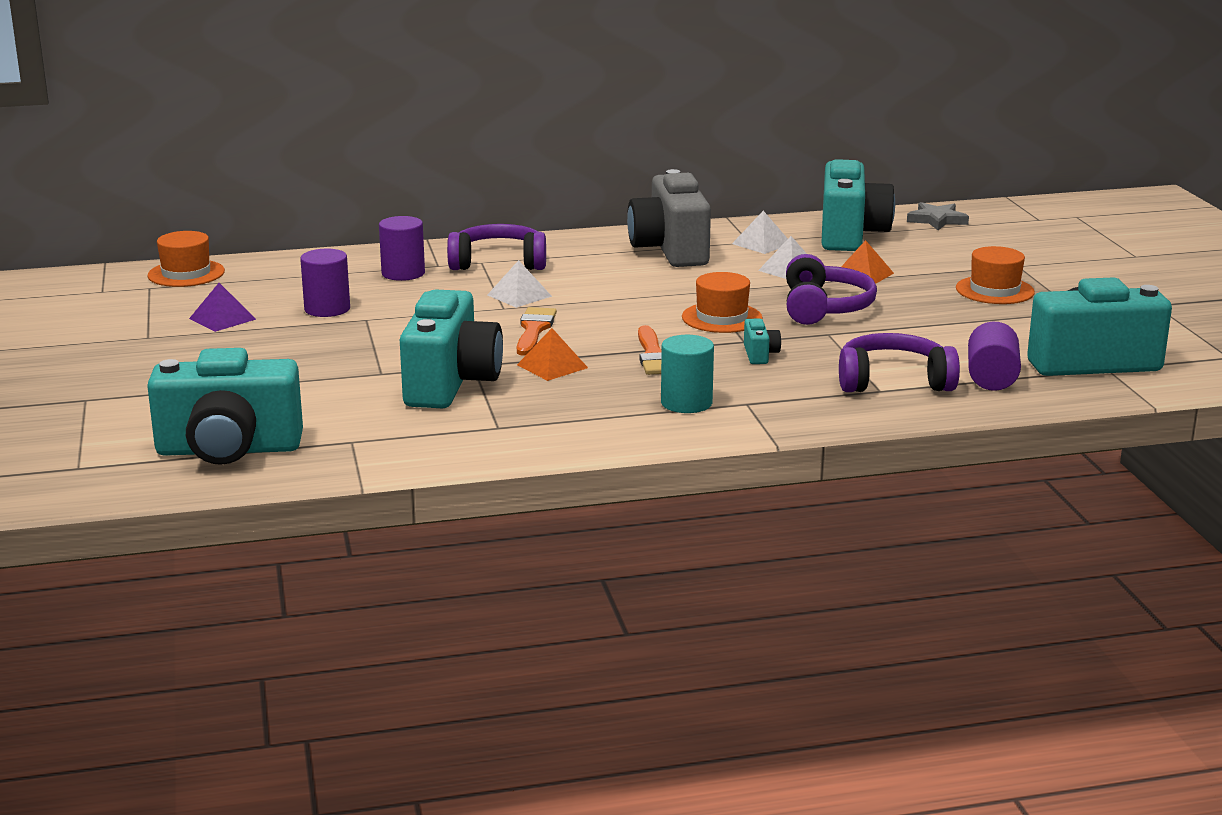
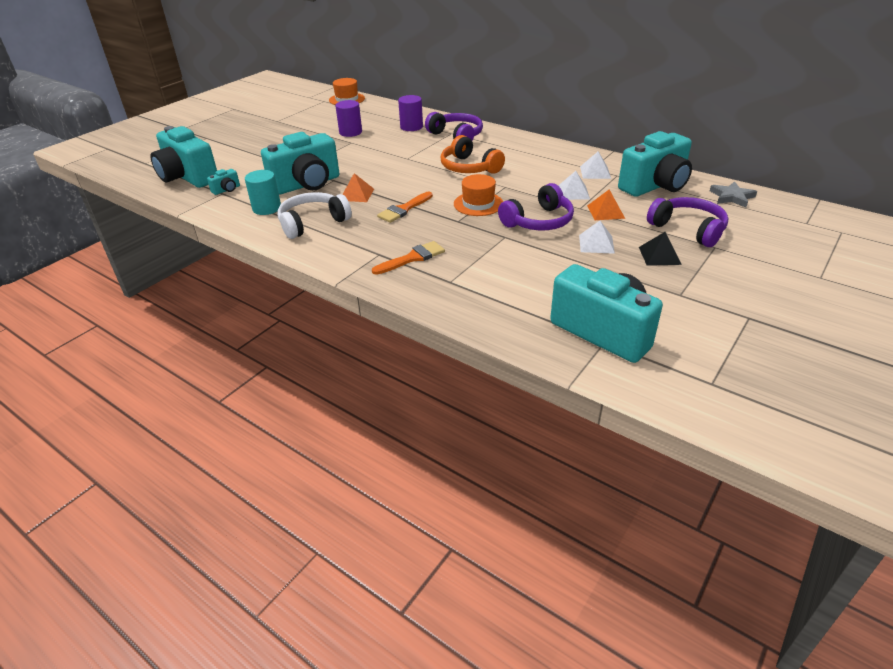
camera: 50 degrees right, 15 degrees up
purple pyramid [189,283,256,332] -> none
white pyramid [487,260,552,308] -> white pyramid moved to [579,221,615,254]
orange brush [517,307,557,356] -> orange brush moved to [372,241,445,275]
grey camera [627,169,711,267] -> none
turquoise cylinder [661,335,714,413] -> turquoise cylinder moved to [245,170,281,215]
turquoise camera [744,319,781,364] -> turquoise camera moved to [207,169,240,195]
purple headphones [839,333,960,392] -> purple headphones moved to [647,197,729,247]
orange hat [956,246,1035,304] -> black pyramid [639,232,682,266]
purple cylinder [968,322,1021,391] -> none
none -> white headphones [277,192,352,239]
none -> orange headphones [441,135,505,174]

